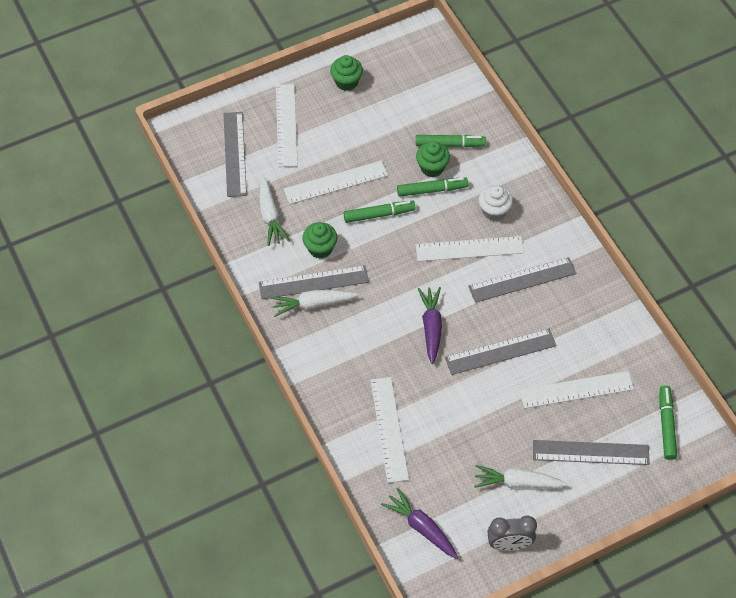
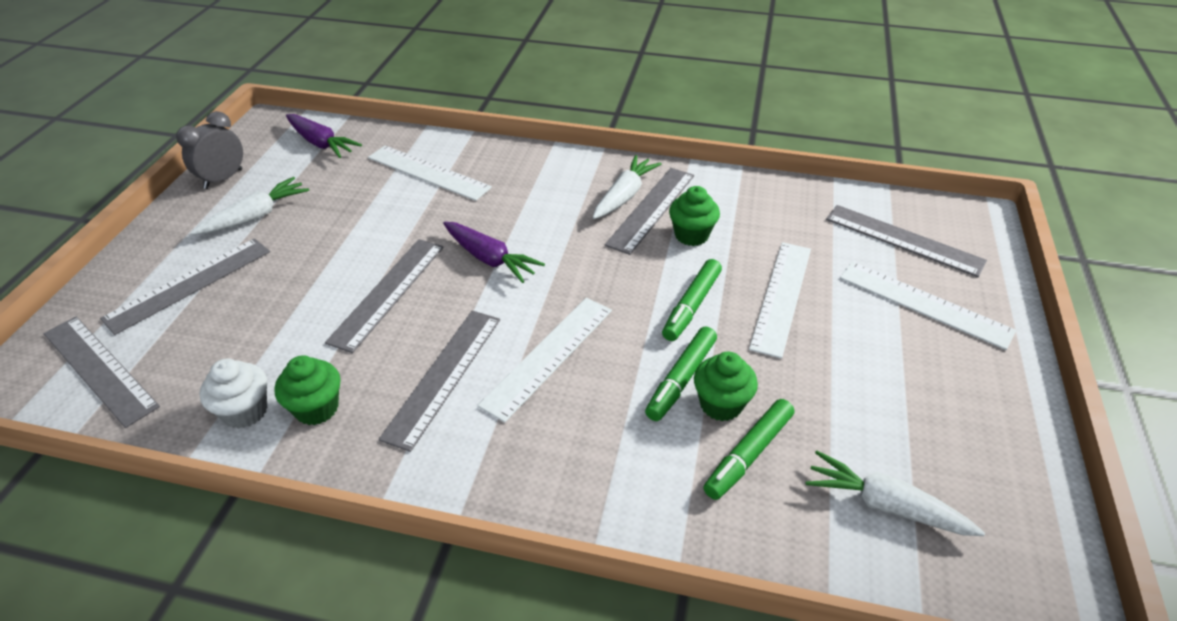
camera: 130 degrees right, 15 degrees down
white carrot [259,175,290,246] -> white carrot moved to [806,451,985,536]
green cupcake [330,55,363,91] -> green cupcake moved to [275,355,341,425]
purple carrot [381,488,458,559] -> purple carrot turned 45 degrees clockwise [286,114,362,158]
white cupcake [479,185,513,221] -> white cupcake moved to [199,359,267,429]
white ruler [519,371,634,409] -> none
green marker [660,385,677,460] -> grey ruler [43,316,160,428]

